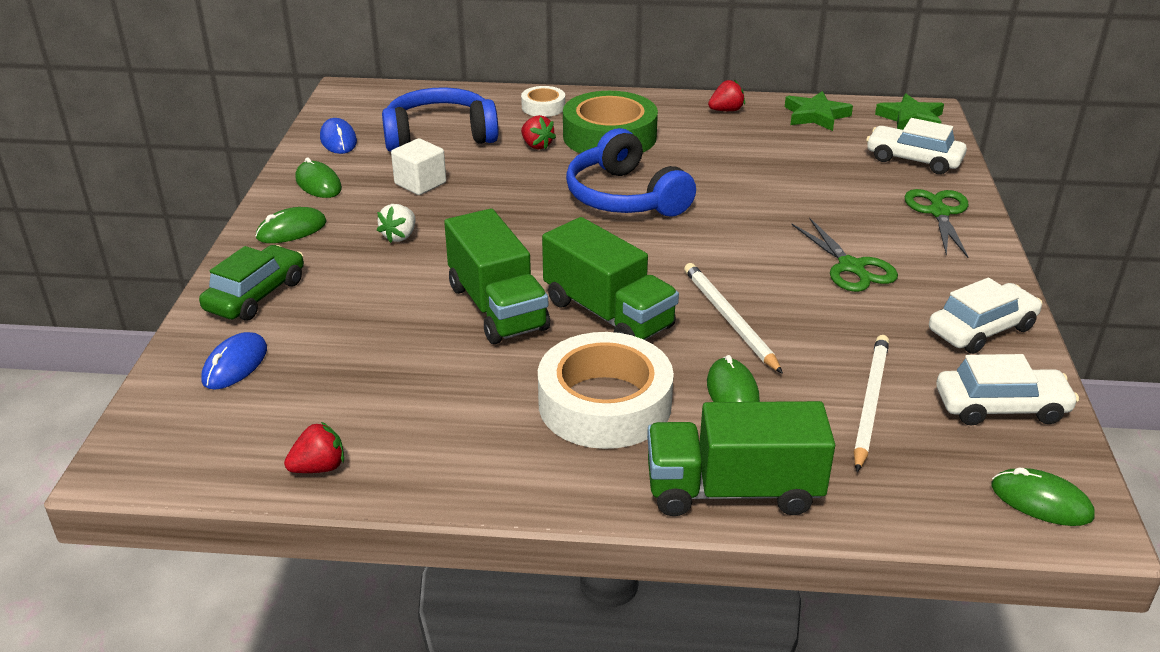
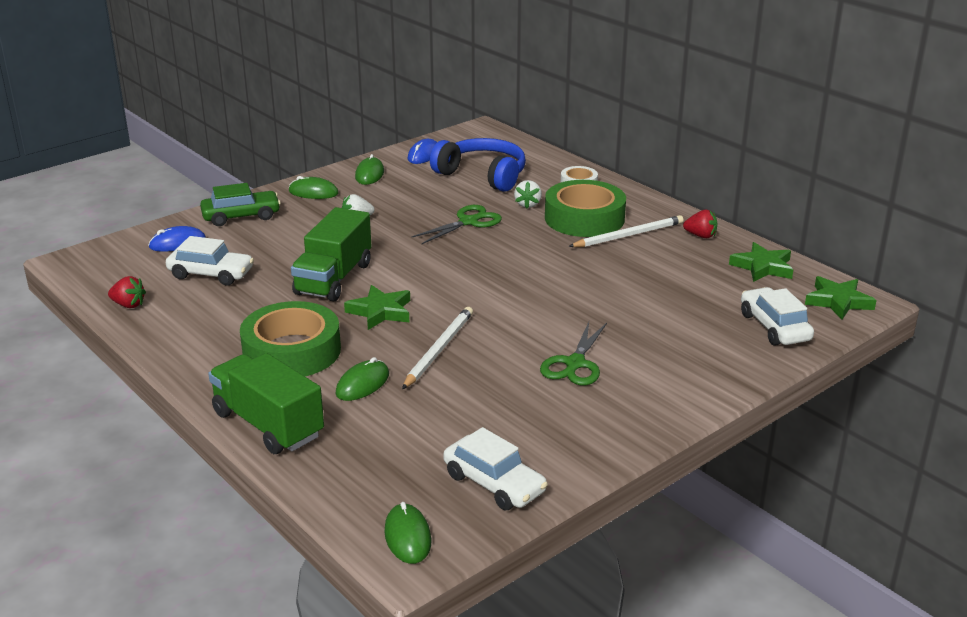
camera: 45 degrees right, 5 degrees down
white cube [391,138,446,195] -> none
red strawberry [521,115,556,149] -> white strawberry [514,180,542,208]
white tape [538,332,674,449] -> green tape [240,301,341,376]
green truck [542,217,679,340] -> green star [344,285,410,330]
blue headphones [566,128,696,217] -> none
white pencil [854,335,889,472] -> white pencil moved to [568,215,684,247]
green scissors [904,189,968,258] -> green scissors moved to [412,205,502,244]
white car [929,278,1042,354] -> white car moved to [166,236,254,286]

